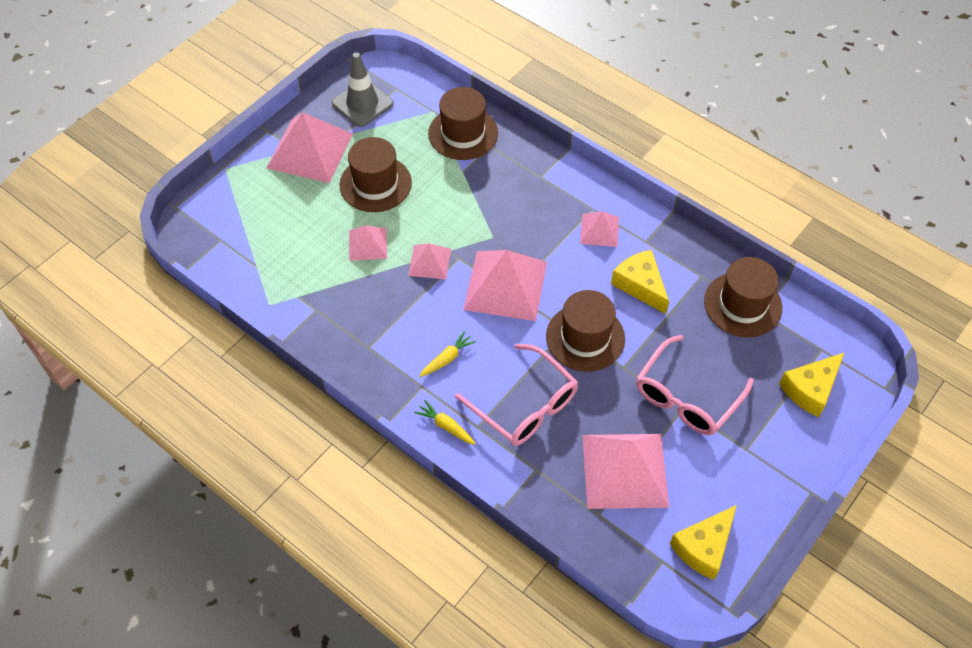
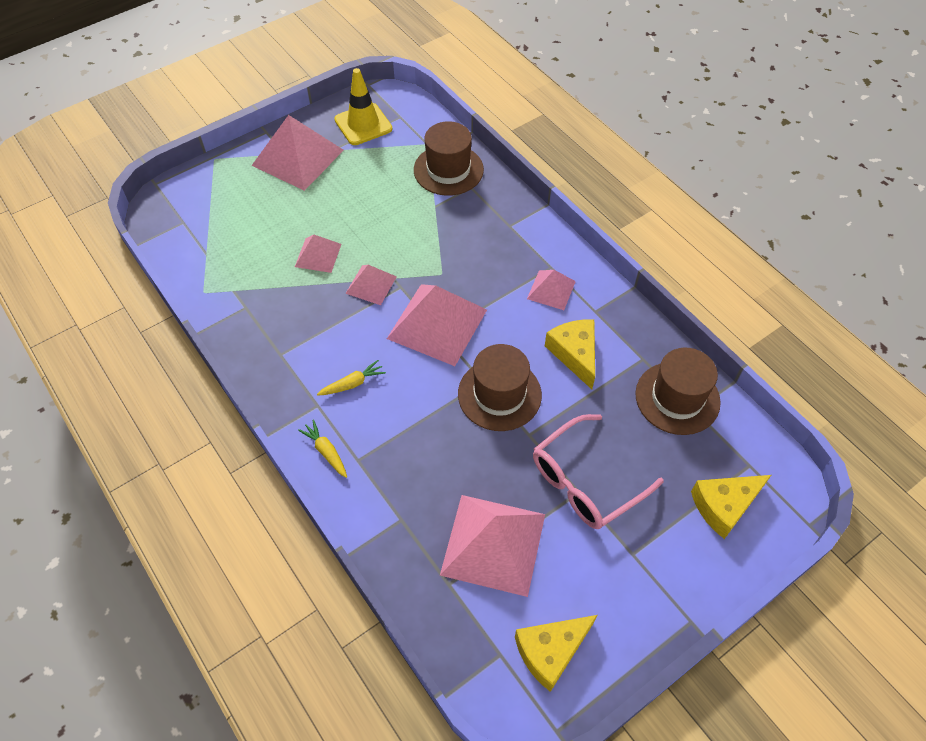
camera: 15 degrees right, 0 degrees up
grey traffic cone [332,52,393,127] -> yellow traffic cone [334,68,392,145]
brown hat [339,137,412,212] -> none
pink glasses [455,343,578,446] -> none

